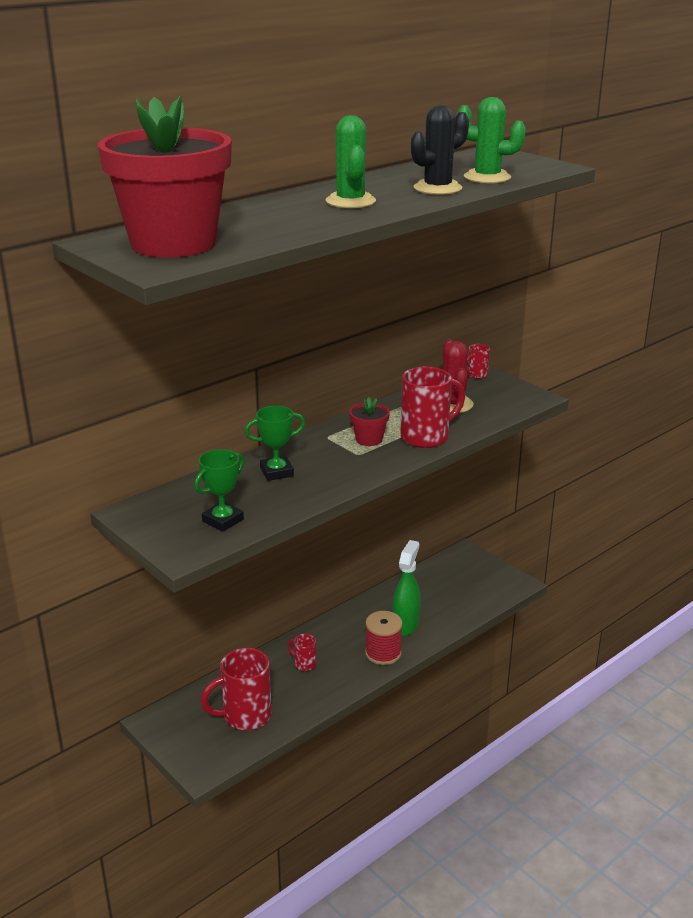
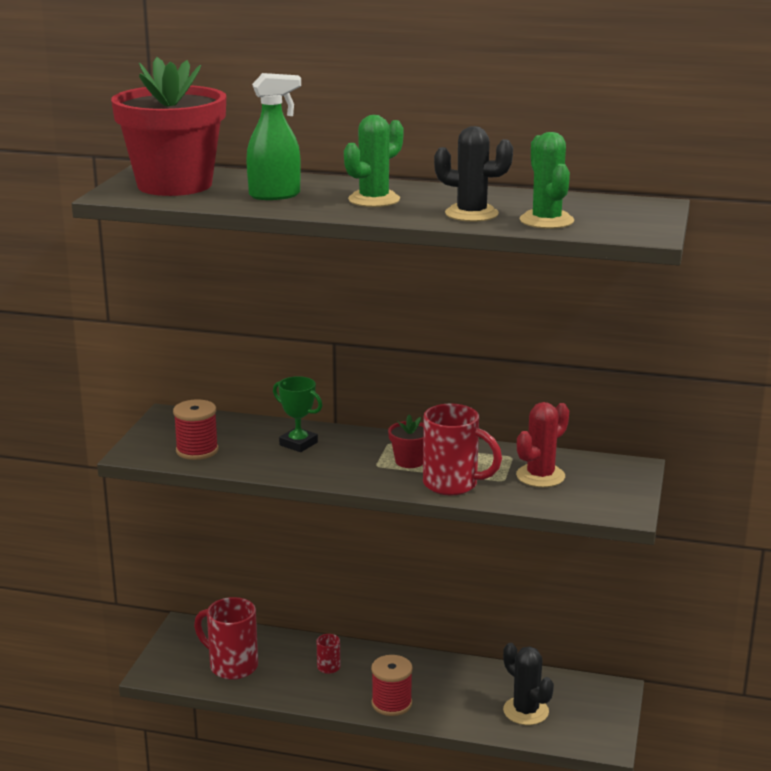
camera: 55 degrees right, 5 degrees down
green trophy [194,449,244,531] -> red spool [173,399,218,460]
green spray bottle [392,540,421,636] -> green spray bottle moved to [246,73,301,200]
red mug [466,344,490,379] -> none
none -> black cactus [503,643,554,725]

